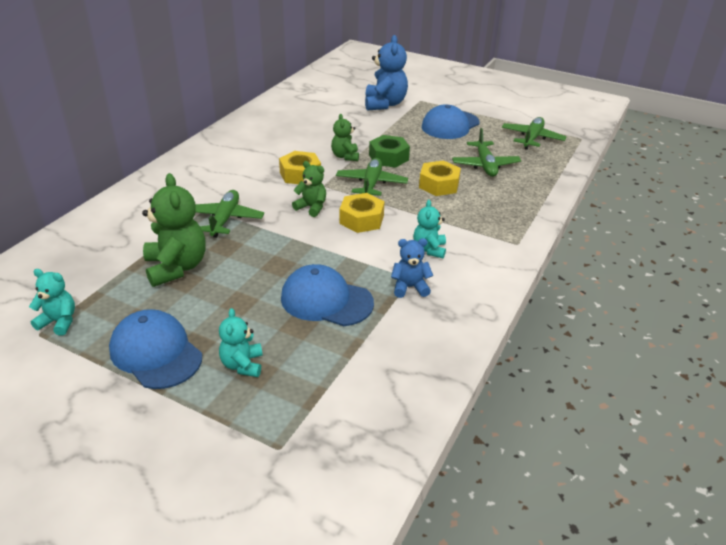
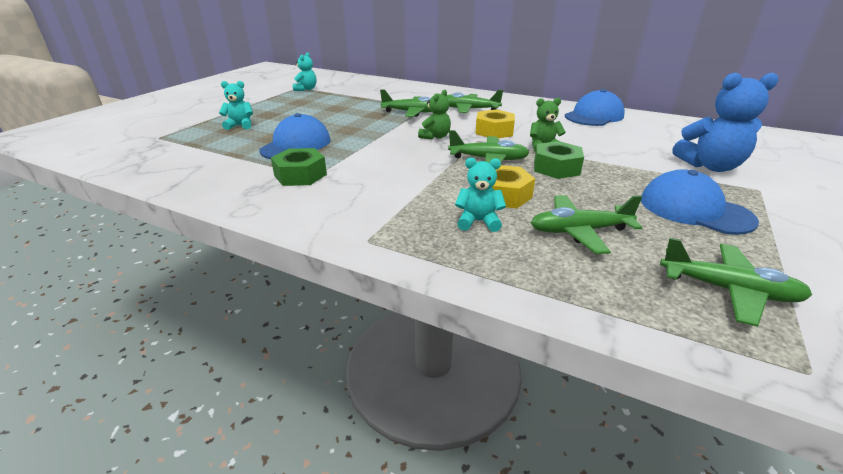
camera: 90 degrees right, 5 degrees down
blue cap [109,309,202,389] -> blue cap moved to [565,89,625,126]
green teddy bear [142,173,205,287] -> none
yellow nut [339,193,385,233] -> none
blue teddy bear [391,238,433,298] -> green nut [271,148,327,186]
turquoise teddy bear [413,200,446,258] -> turquoise teddy bear moved to [455,158,506,232]
none -> green plane [446,90,503,113]

